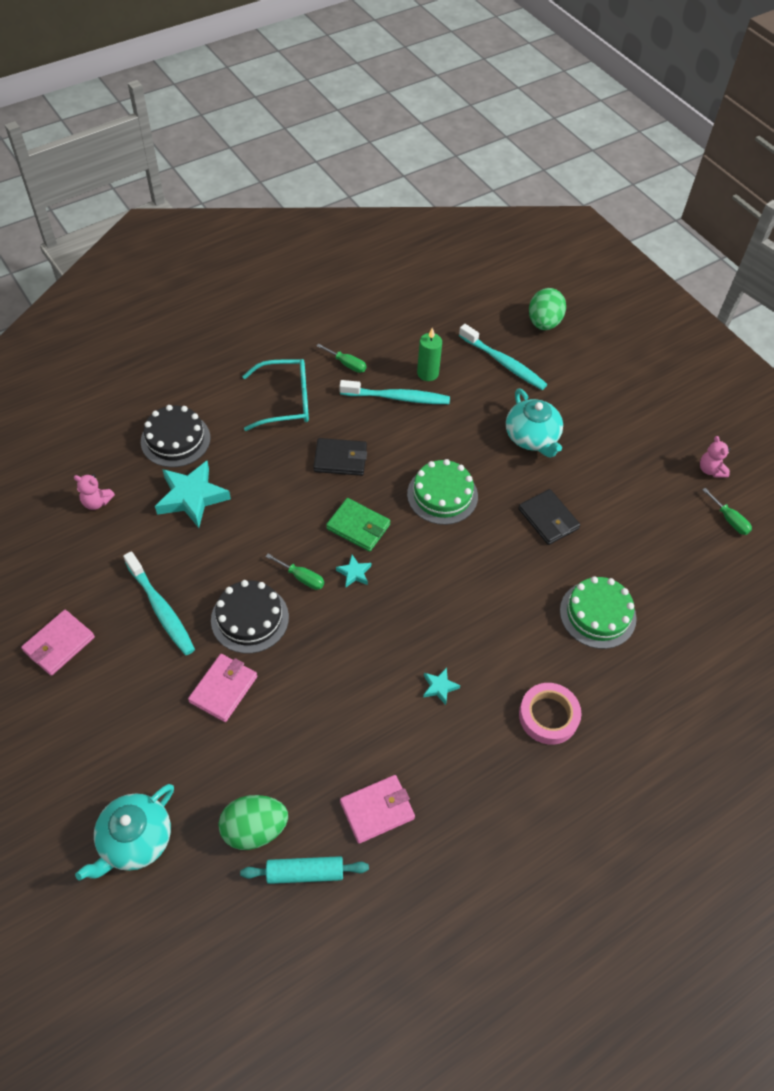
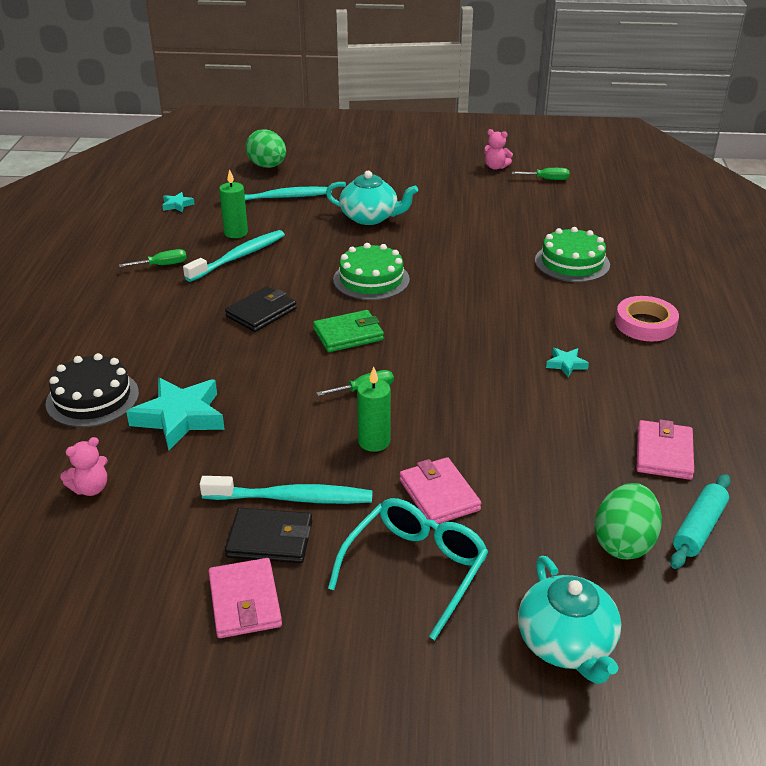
camera: 50 degrees left, 20 degrees down
black cake [211,580,289,653] -> green candle [357,367,391,452]
turquoise glasses [242,359,309,431] -> turquoise glasses moved to [328,498,488,640]
turquoise star [336,555,371,587] -> turquoise star moved to [162,192,195,212]
black wallet [518,489,580,545] -> black wallet moved to [225,508,312,563]

